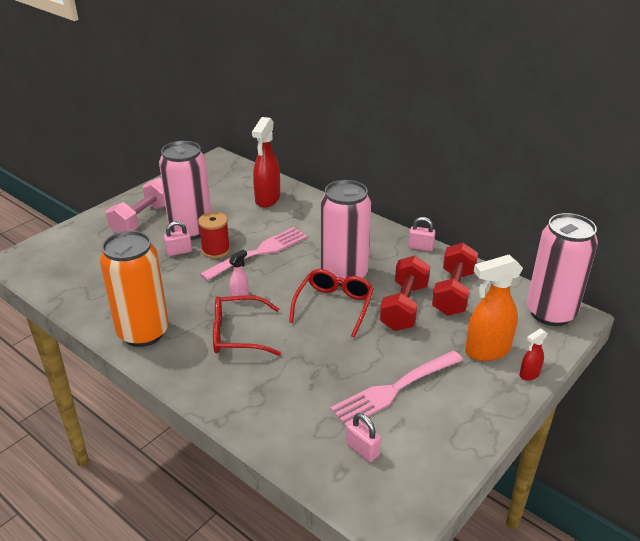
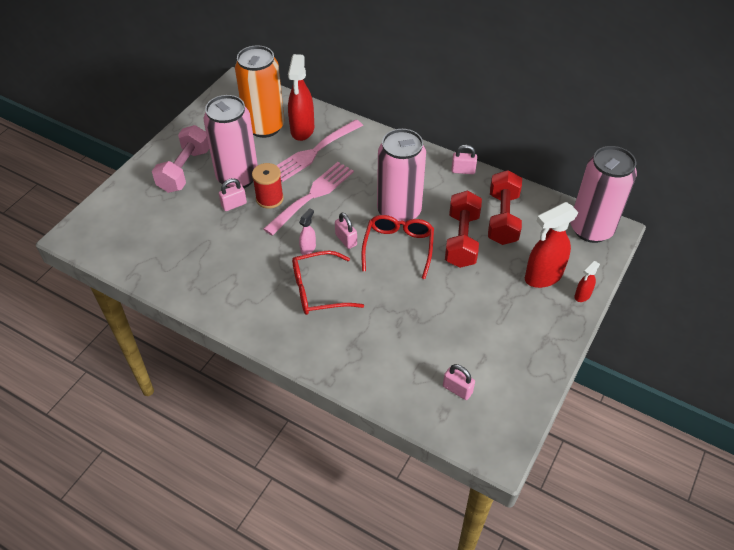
camera: 10 degrees left, 15 degrees up
orange can [100,231,169,347] -> orange can moved to [235,46,284,138]
pink fork [330,350,463,427] -> pink fork moved to [276,119,363,182]
orange spray bottle [465,255,523,361] -> red spray bottle [525,202,579,288]
none -> pink padlock [335,213,357,249]

